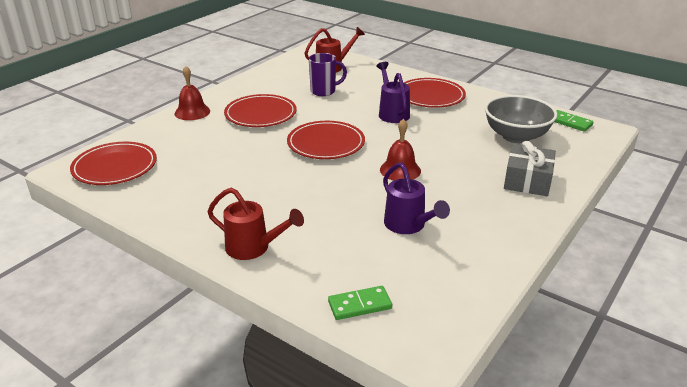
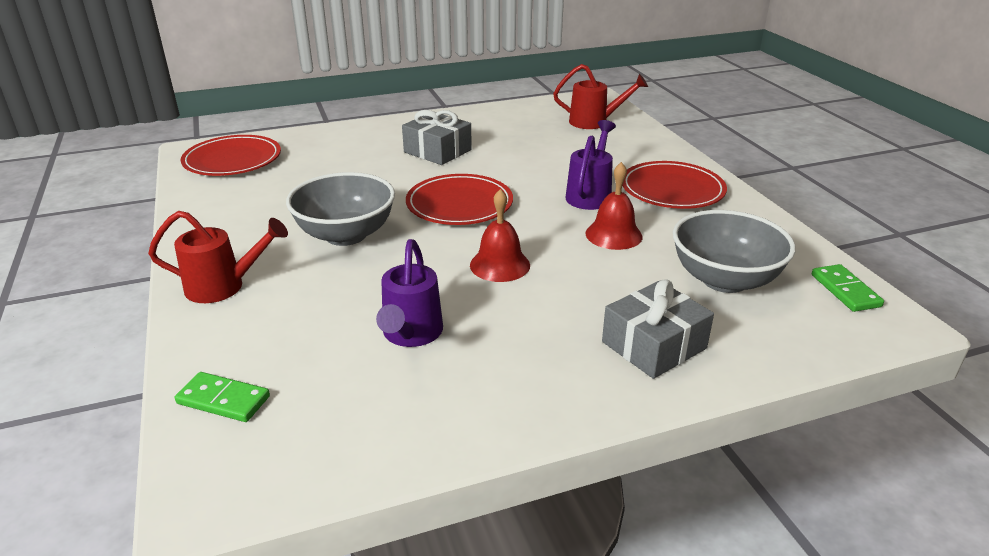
camera: 35 degrees right, 0 degrees up
red bell [175,66,210,120] -> red bell moved to [586,162,642,250]
red watering can [208,188,304,260] -> red watering can turned 60 degrees counterclockwise [148,211,288,303]
red plate [224,94,297,127] -> grey gift [402,110,472,165]
purple mug [309,53,347,96] -> none
none -> grey bowl [286,172,395,246]

